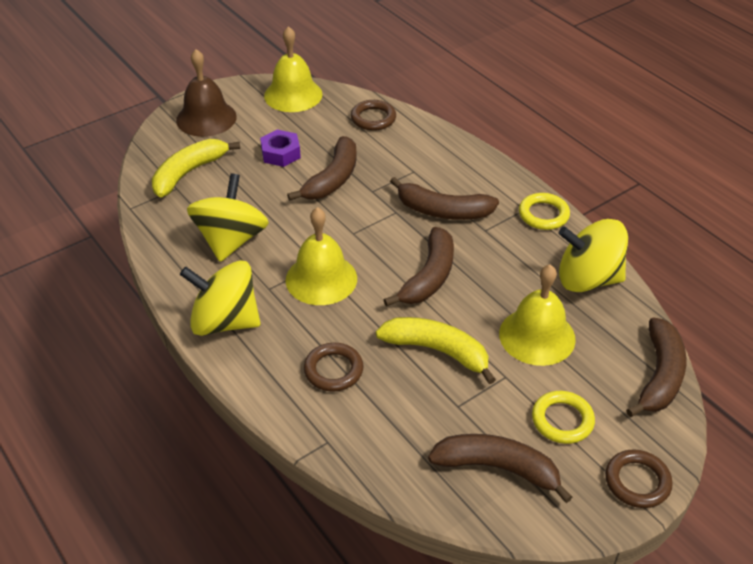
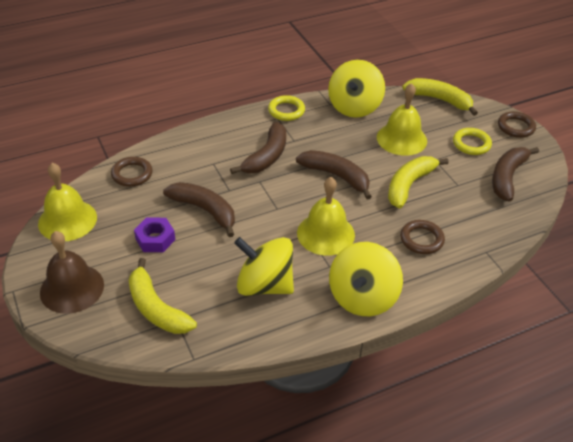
camera: 80 degrees left, 0 degrees up
brown banana [626,317,686,417] -> yellow banana [402,78,478,116]

